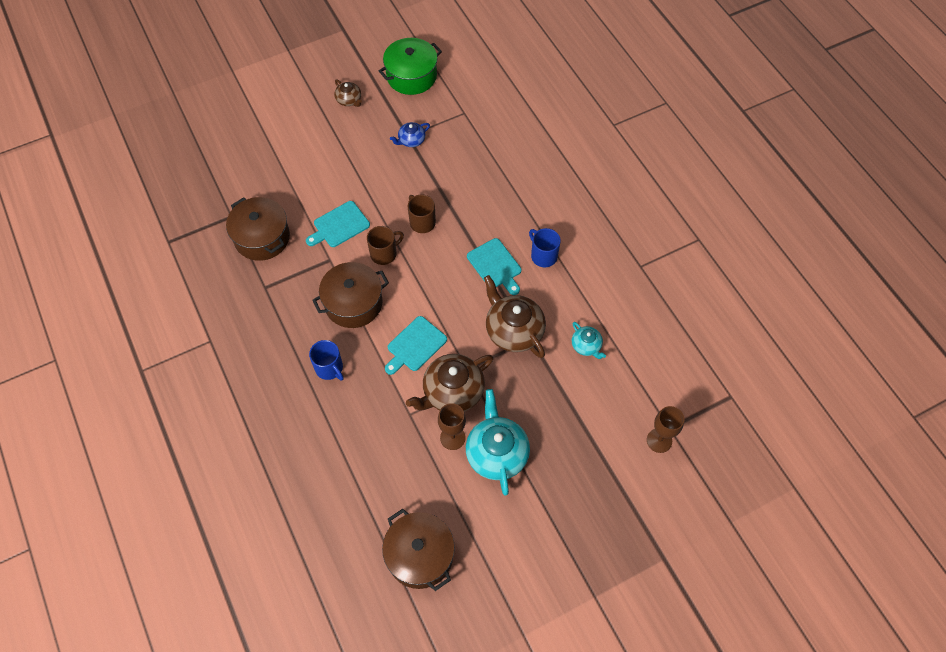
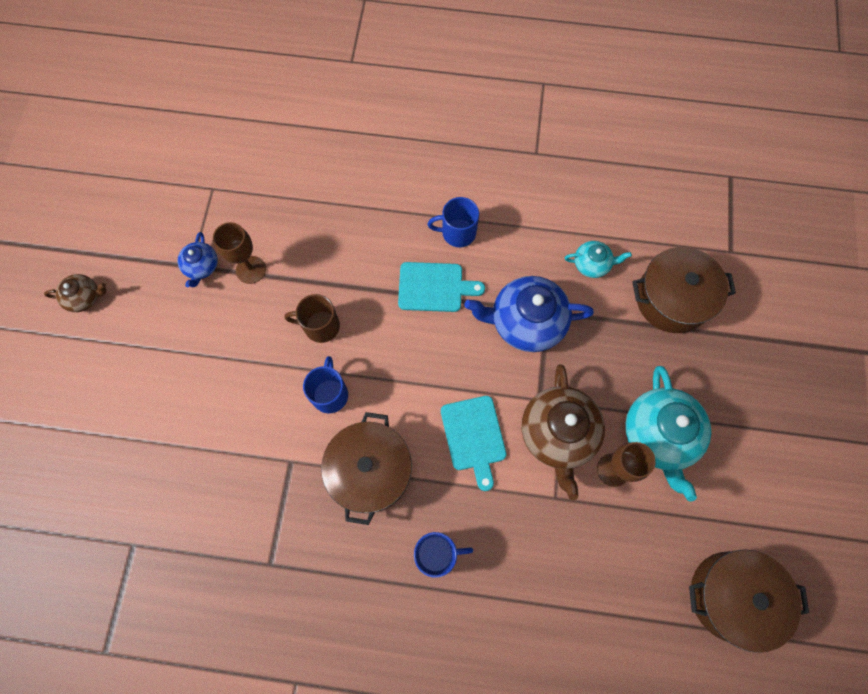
camera: 55 degrees left, 10 degrees up
brown pot [226,197,290,261] -> brown pot moved to [633,247,736,333]
turquoise cutting board [306,201,370,247] -> none
brown mug [367,226,404,265] -> blue mug [303,356,348,413]
green pot [379,38,442,95] -> none
turquoise teapot [466,389,530,496] -> turquoise teapot turned 120 degrees counterclockwise [625,366,711,502]
brown teapot [484,275,546,358] -> blue teapot [464,276,594,352]
brown goblet [647,406,684,453] -> brown goblet moved to [213,222,266,284]

